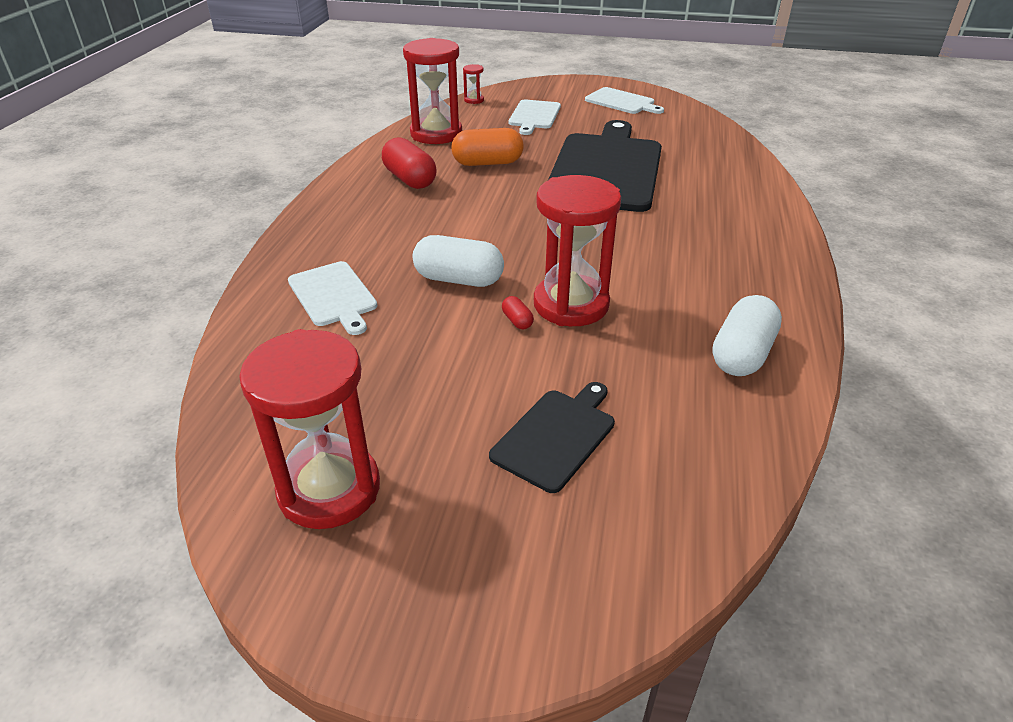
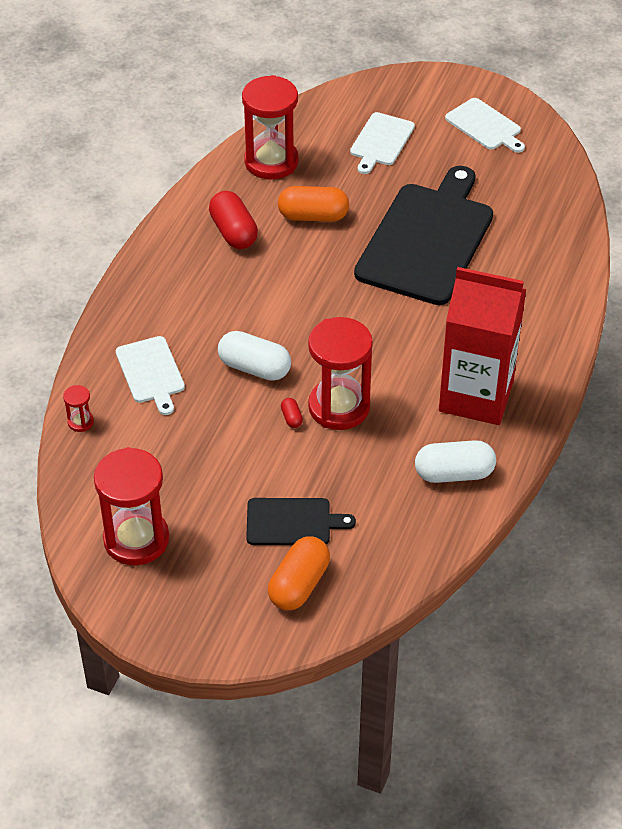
camera: 10 degrees right, 10 degrees up
red hourglass [463,64,484,104] -> red hourglass moved to [63,385,94,432]
black cutting board [489,382,615,493] -> black cutting board turned 45 degrees clockwise [246,498,356,545]
white capsule [712,295,782,376] -> white capsule turned 45 degrees clockwise [415,440,496,483]
none -> orange capsule [268,536,330,610]
none -> red carton [439,267,526,425]

